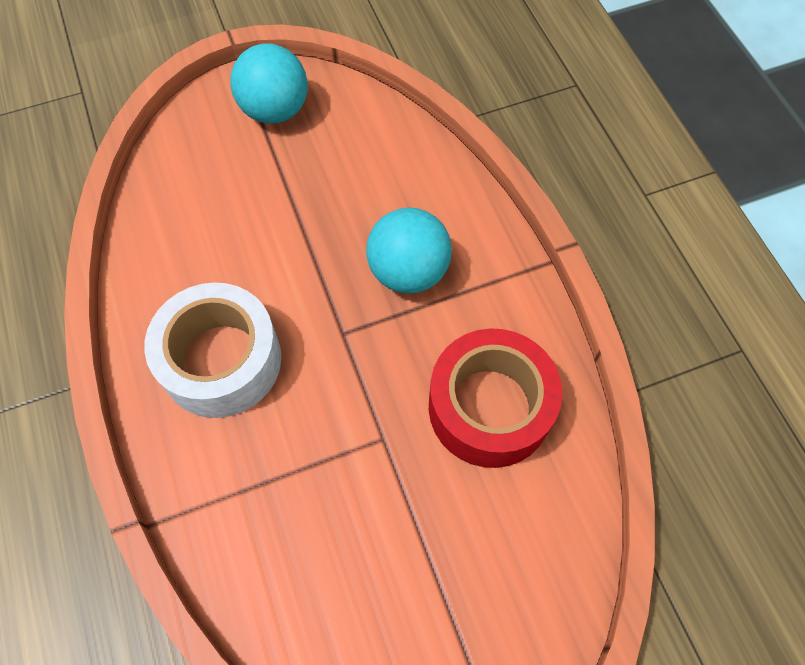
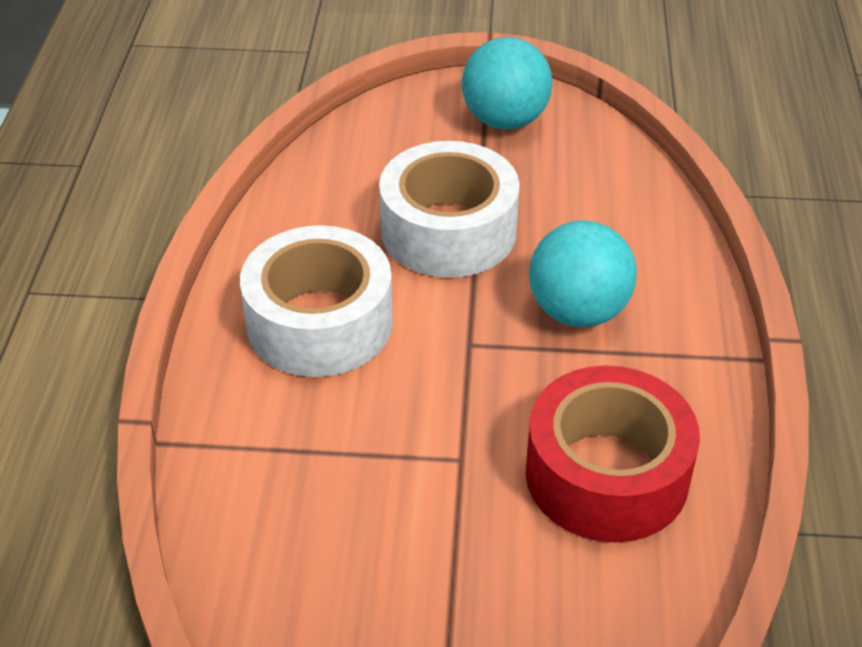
camera: 25 degrees right, 20 degrees down
none -> white tape [379,141,520,278]

